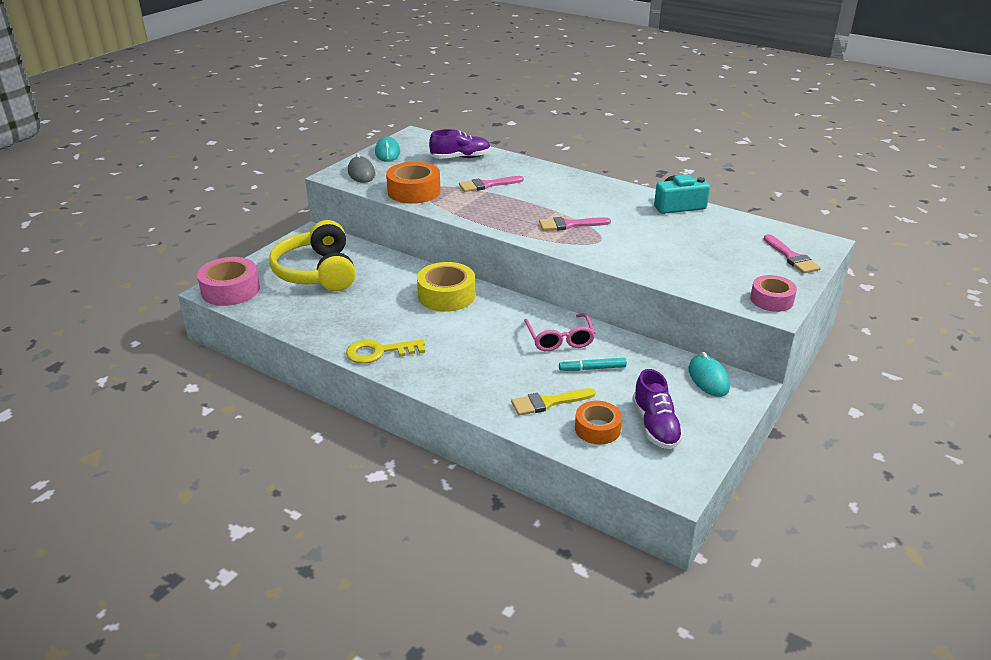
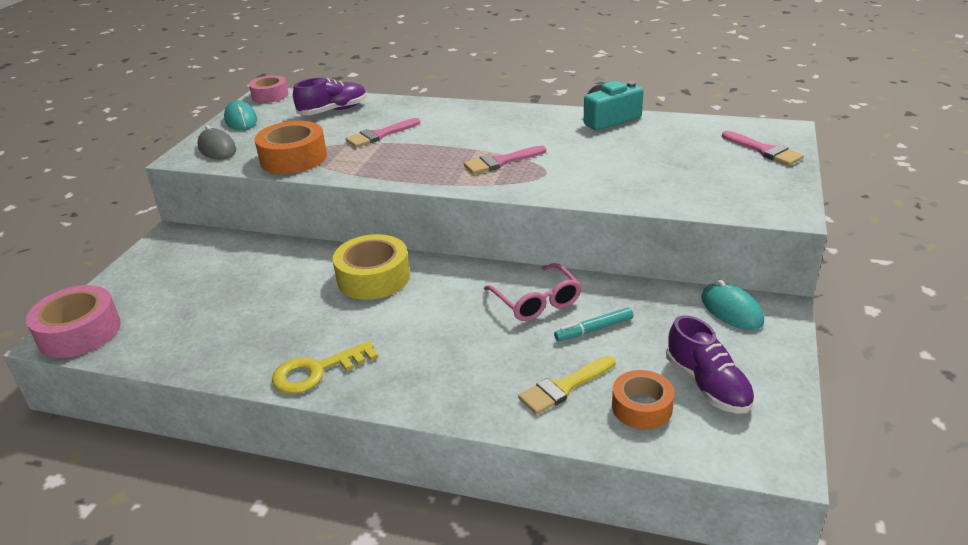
camera: 15 degrees left, 0 degrees up
yellow headphones [269,220,356,291] -> none
pink tape [750,275,797,312] -> pink tape moved to [249,75,289,103]

